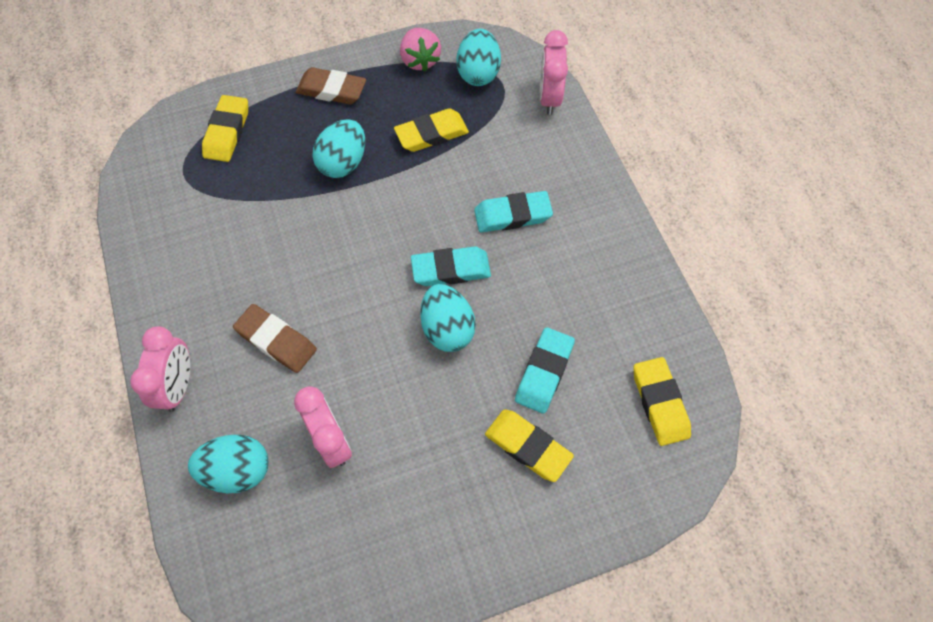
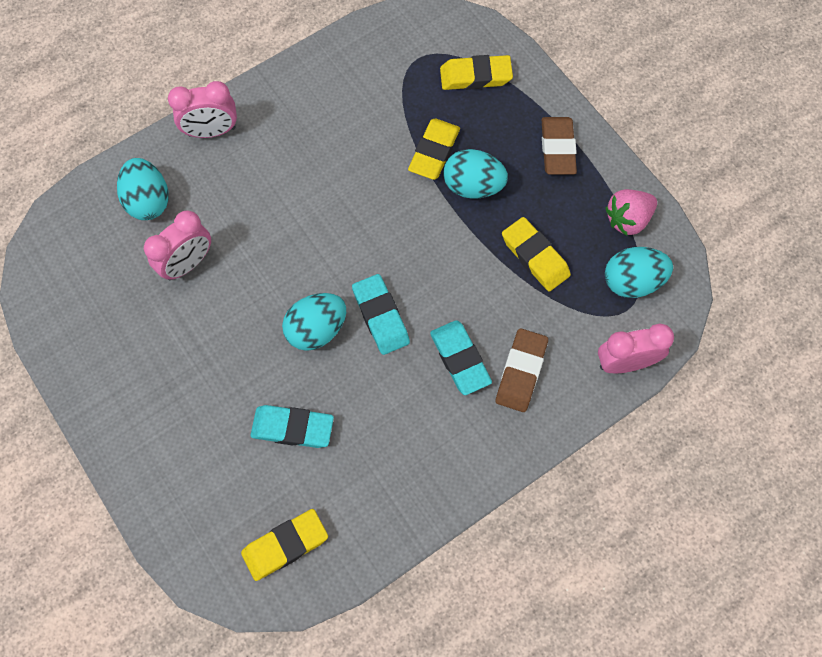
camera: 75 degrees right, 5 degrees up
brown eraser [233,304,317,373] -> brown eraser moved to [496,328,548,412]
yellow eraser [485,410,574,482] -> yellow eraser moved to [408,119,460,180]

